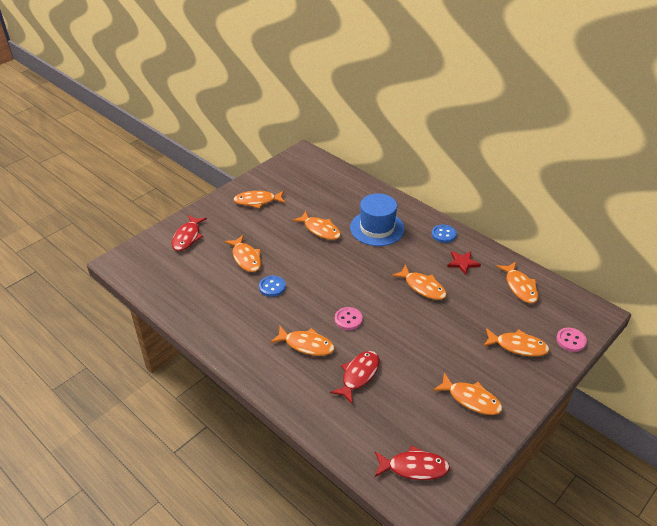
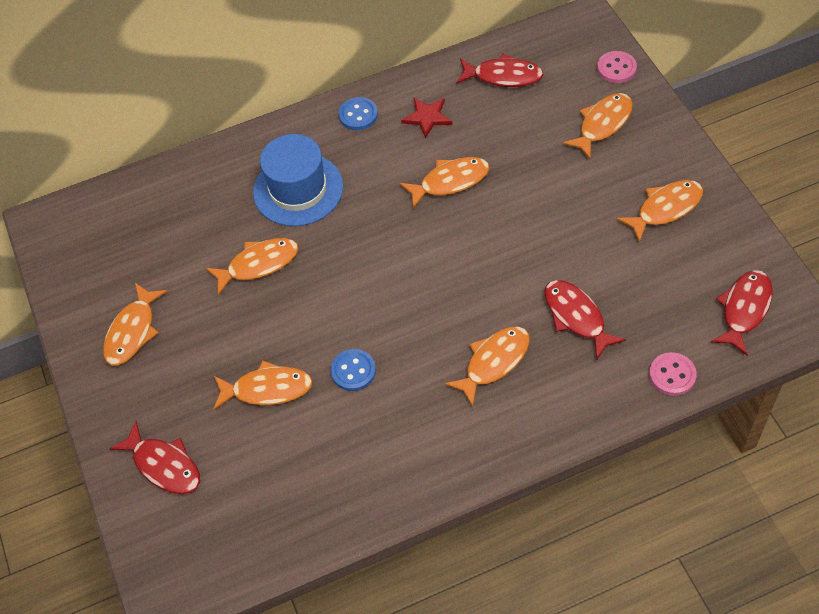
camera: 60 degrees left, 15 degrees up
pink button [335,307,363,330] -> pink button moved to [649,352,697,396]
orange fish [496,262,538,303] -> red fish [456,53,544,87]

